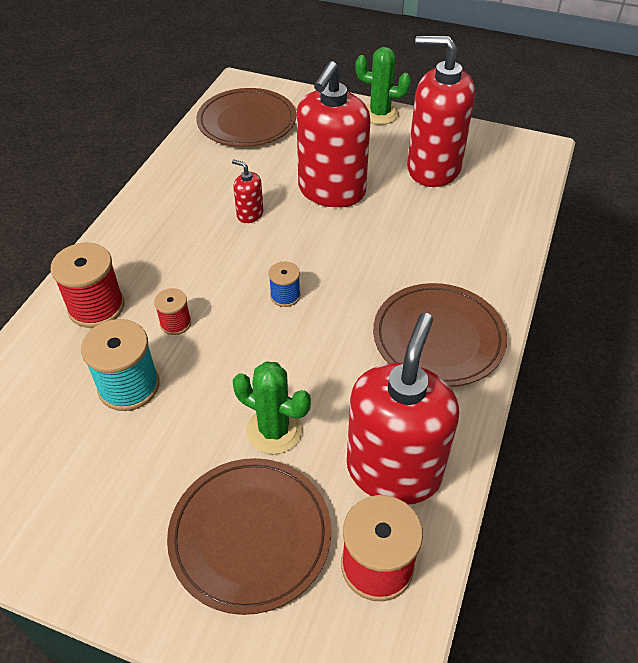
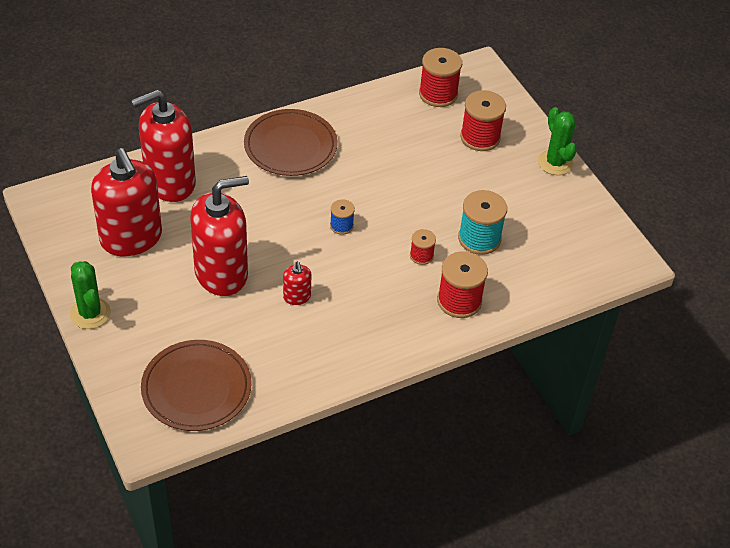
camera: 140 degrees left, 0 degrees up
brown plate [167,458,331,615] -> red spool [460,90,506,151]
green cactus [233,361,311,454] -> green cactus moved to [538,107,577,175]
red soap dispenser [347,313,459,505] -> red soap dispenser moved to [131,89,196,202]

